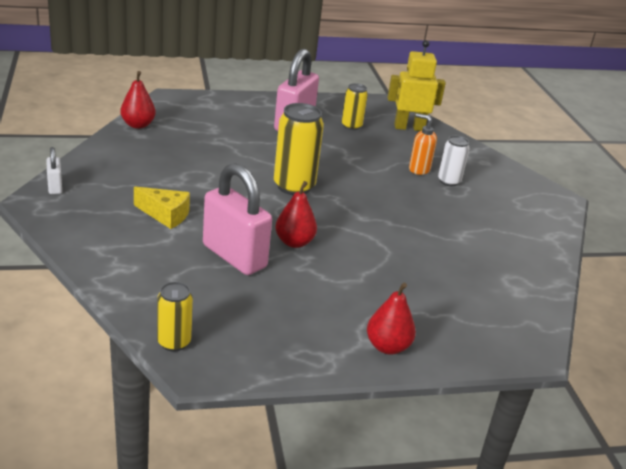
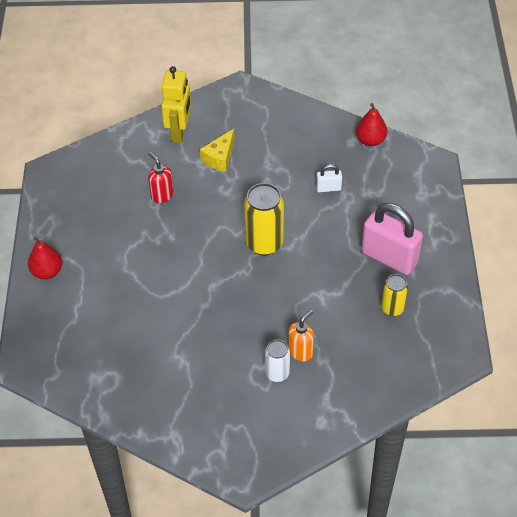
camera: 105 degrees right, 20 degrees up
white padlock [46,147,62,194] -> white padlock moved to [316,164,342,192]
yellow can [157,282,193,352] -> none
pink padlock [203,163,272,275] -> red soap dispenser [148,152,174,203]
red pear [275,181,317,248] -> none
yellow robot [387,40,446,131] -> yellow robot moved to [161,66,191,143]

